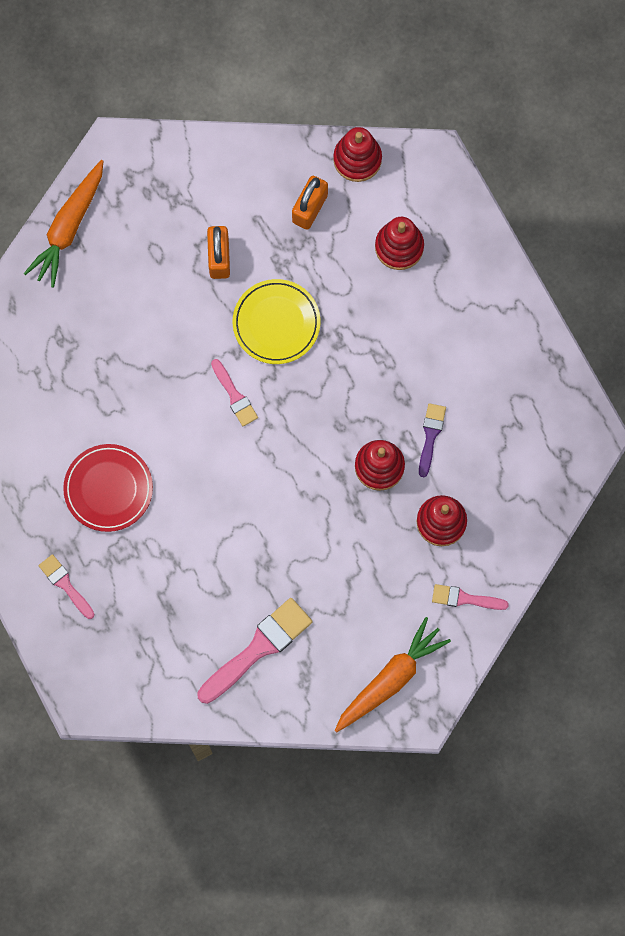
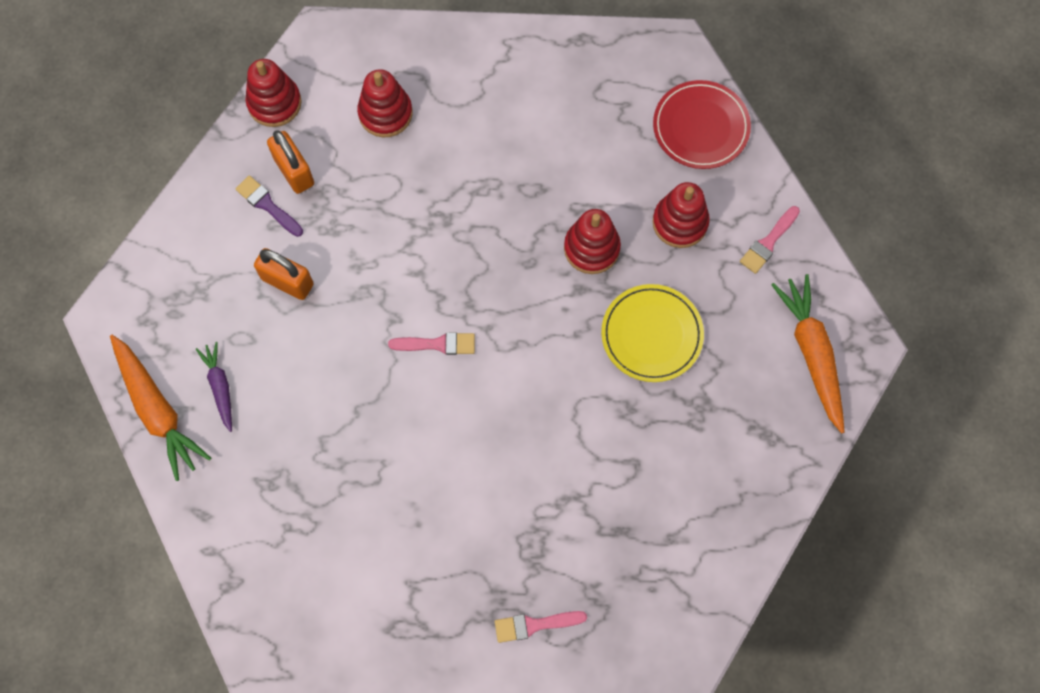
camera: 60 degrees left, 5 degrees down
red plate [63,444,153,532] -> red plate moved to [653,80,751,169]
pink brush [197,598,312,704] -> none
yellow plate [233,279,320,364] -> yellow plate moved to [601,284,704,382]
purple brush [419,403,446,477] -> purple brush moved to [235,175,303,237]
none -> purple carrot [196,342,232,432]

